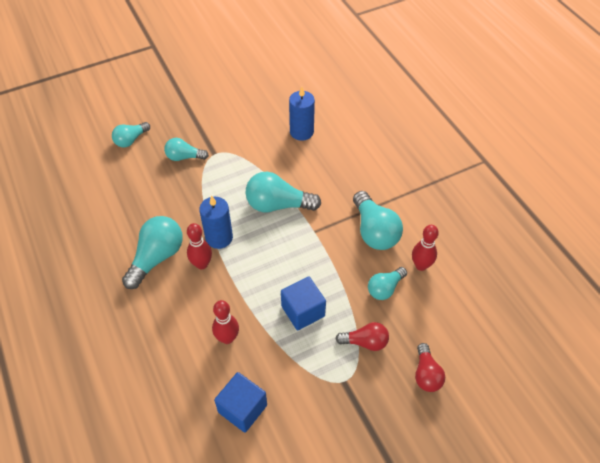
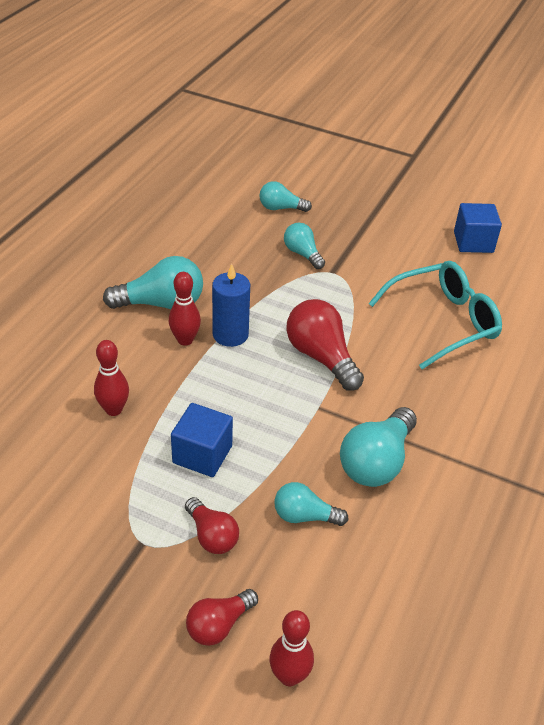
camera: 50 degrees right, 10 degrees down
blue cube [214,372,267,433] -> blue cube moved to [454,203,502,253]
turquoise light bulb [245,171,321,212] -> red light bulb [286,299,364,391]
blue candle [289,87,315,141] -> turquoise glasses [369,261,502,369]
red bowling pin [412,225,439,271] -> red bowling pin moved to [269,610,314,686]

